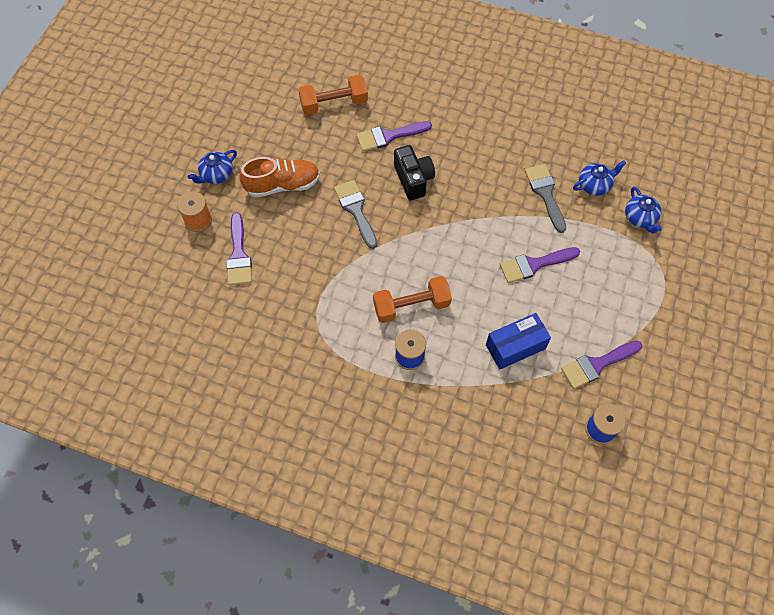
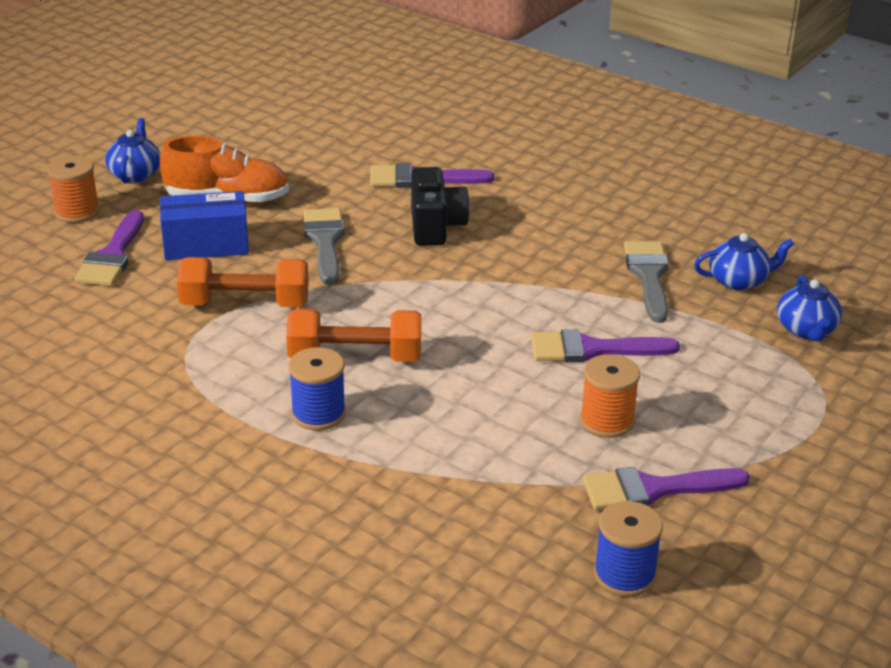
camera: 15 degrees right, 30 degrees down
blue teapot [188,150,237,184] -> blue teapot turned 120 degrees clockwise [105,118,160,183]
orange dumbbell [298,75,368,115] -> orange dumbbell moved to [177,257,309,307]
blue box [486,313,551,370] -> blue box moved to [160,191,249,260]
none -> orange spool [580,354,640,438]

